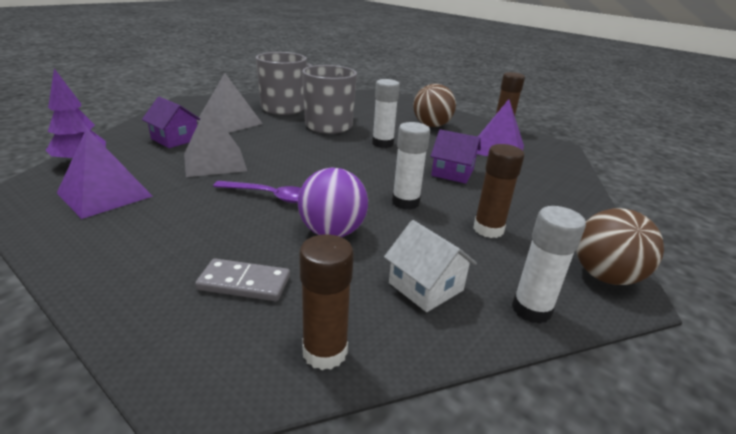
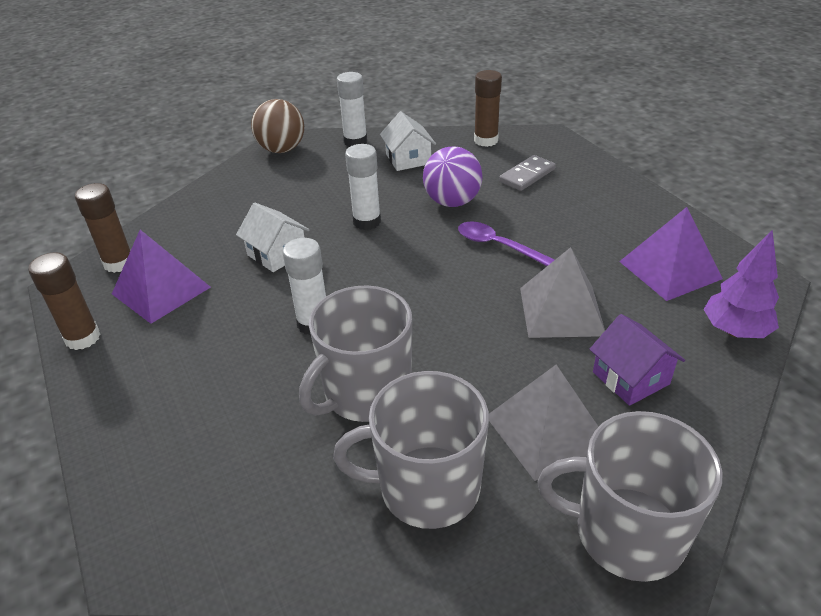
camera: 155 degrees left, 10 degrees up
grey domino [195,258,290,301] -> grey domino turned 75 degrees counterclockwise [499,155,556,191]
brown ball [413,84,456,127] -> none
purple house [430,129,481,184] -> white house [236,202,310,272]
brown glue stick [473,144,524,238] -> brown glue stick moved to [75,183,131,273]
none -> grey mug [538,411,722,582]

